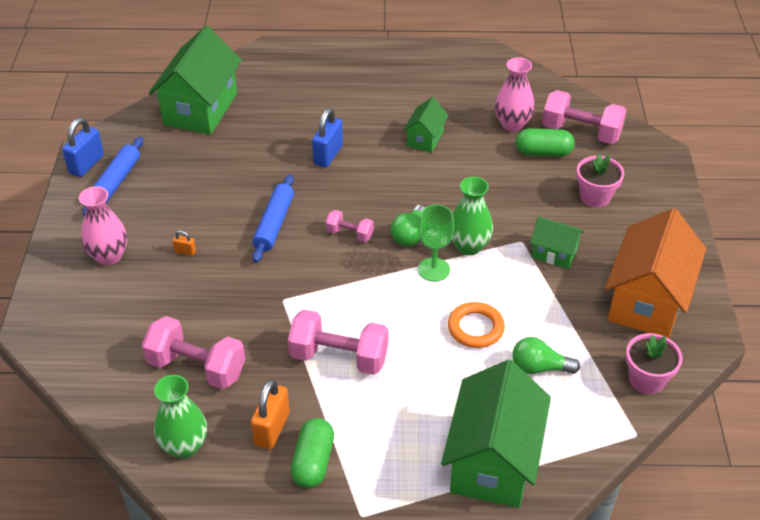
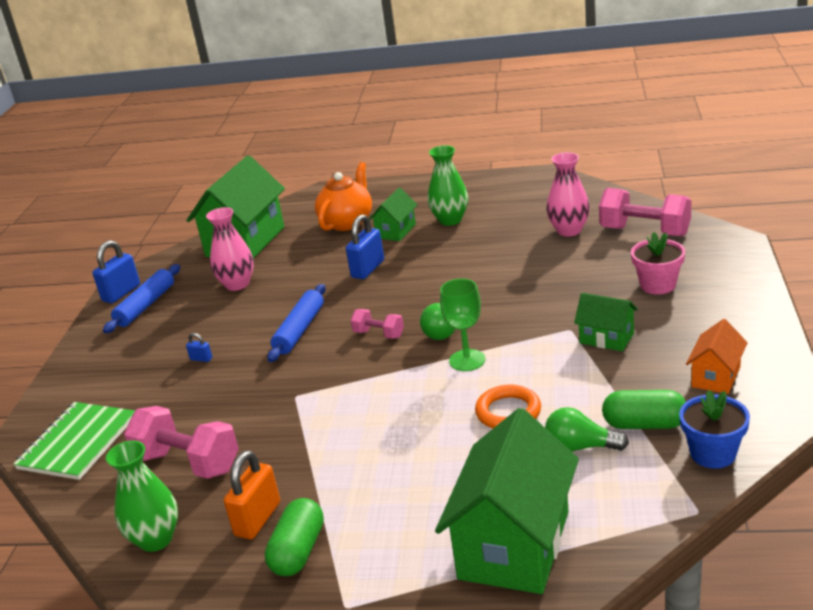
camera: 10 degrees right, 15 degrees down
pink vase [79,186,127,266] -> pink vase moved to [206,207,254,291]
orange padlock [172,230,196,256] -> blue padlock [186,333,212,362]
pink dumbbell [288,310,388,375] -> none
green house [403,97,449,153] -> green house moved to [369,187,417,241]
green vase [452,177,493,255] -> green vase moved to [428,145,468,226]
green capsule [516,128,575,157] -> green capsule moved to [602,390,686,429]
orange house [605,208,706,338] -> orange house [686,319,748,394], size x0.50
pink flower pot [626,333,682,394] -> blue flower pot [679,390,750,469]
none -> green notebook [13,402,135,480]
none -> orange teapot [315,162,372,231]

